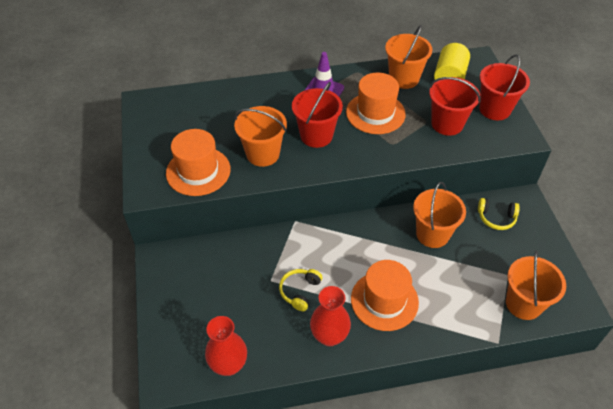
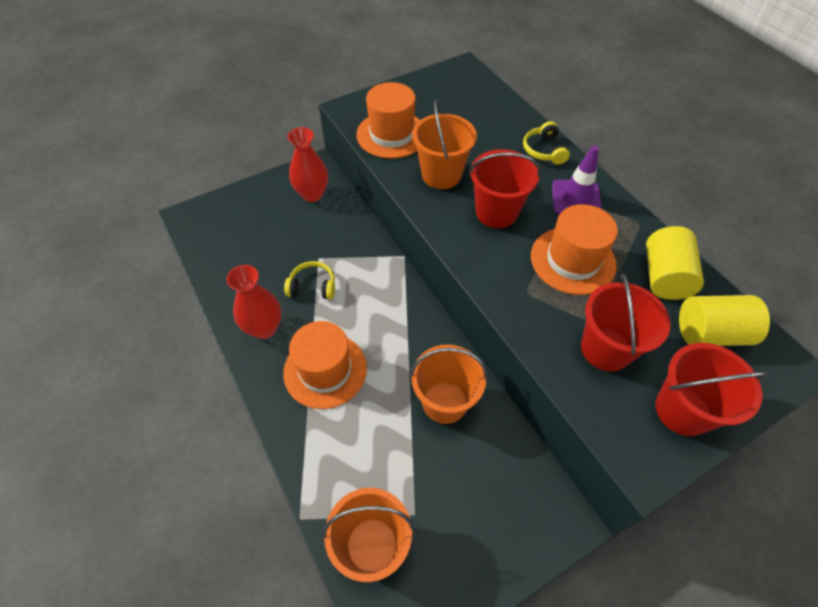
camera: 70 degrees right, 5 degrees up
red vase [205,316,247,376] -> red vase moved to [288,127,328,202]
orange bucket [385,25,432,89] -> yellow cylinder [646,226,704,300]
yellow headphones [478,198,520,230] -> yellow headphones moved to [523,121,570,165]

